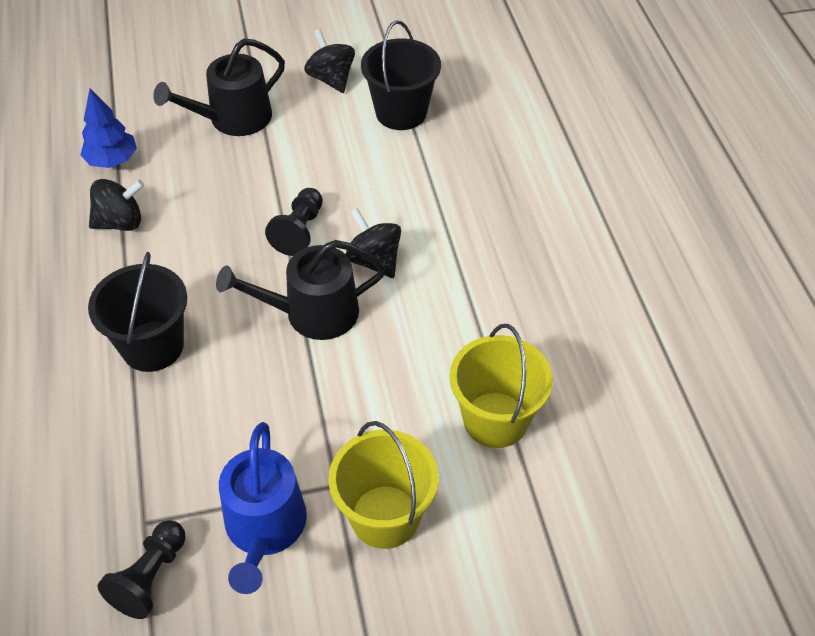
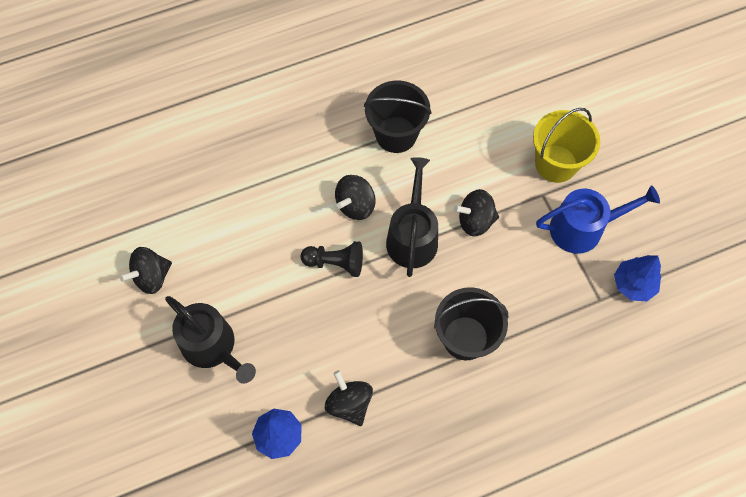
camera: 100 degrees left, 15 degrees up
black pawn [98,520,186,619] -> blue tree [614,255,661,301]
black watering can [216,240,386,340] -> black watering can turned 150 degrees counterclockwise [386,157,438,277]
black bucket [361,20,441,130] -> black bucket moved to [364,81,431,153]
yellow bucket [450,324,553,448] -> none
none -> black spinning top [454,189,499,236]

